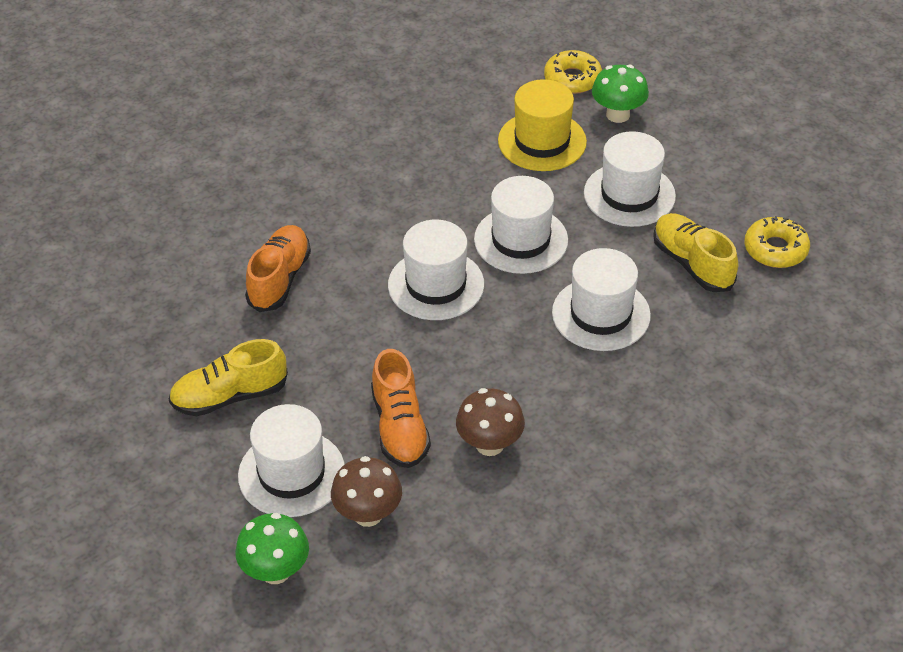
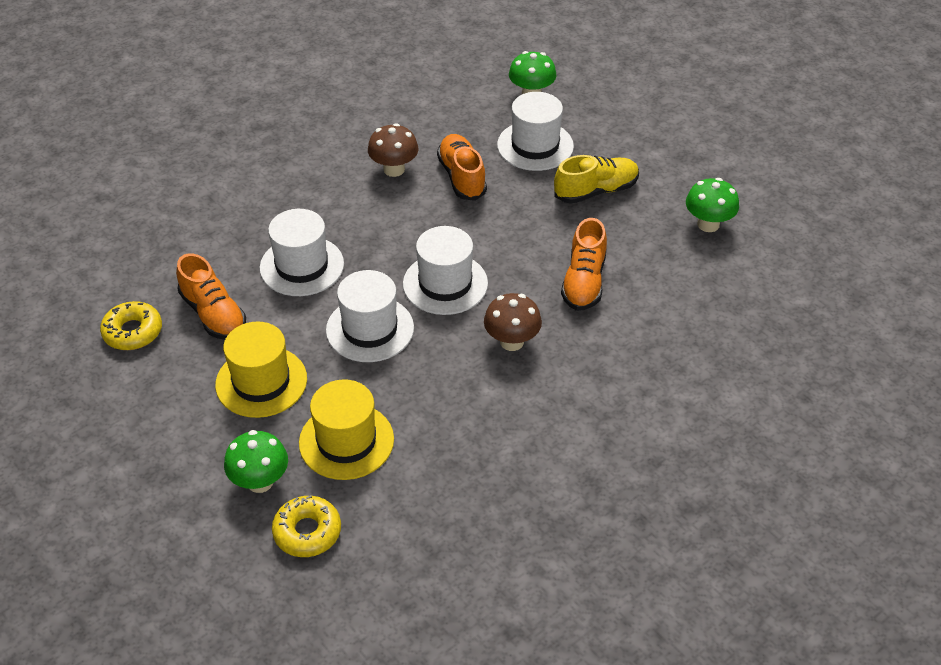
camera: 175 degrees right, 0 degrees up
brown mushroom [331,456,402,527] -> brown mushroom moved to [484,293,542,351]
white hat [584,131,676,227] -> yellow hat [215,322,307,418]
yellow shoe [653,213,738,292] -> orange shoe [176,254,246,340]
none -> green mushroom [686,178,739,232]

